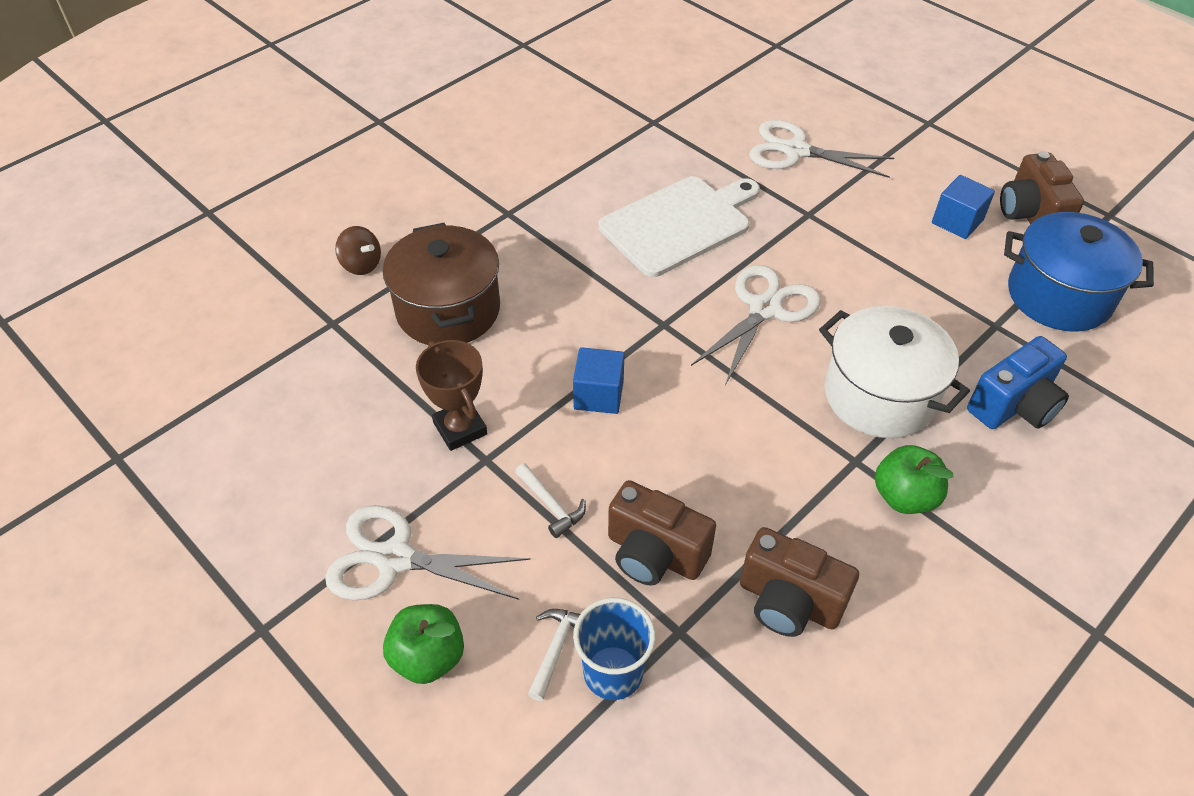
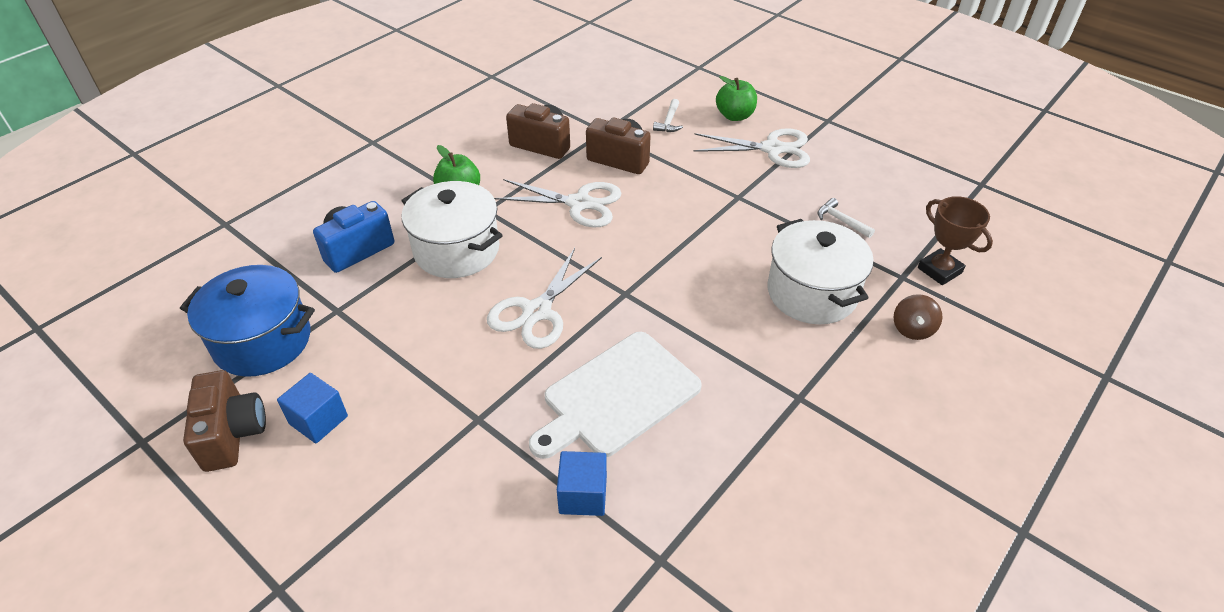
camera: 175 degrees right, 5 degrees down
brown spinning top [335,226,381,275] -> brown spinning top turned 105 degrees counterclockwise [894,294,942,340]
brown pot [383,223,500,345] -> white pot [767,219,874,324]
brown trophy [416,340,487,451] -> brown trophy moved to [918,196,993,285]
white hammer [515,463,586,538] -> white hammer moved to [817,198,875,238]
blue cube [573,347,624,414] -> blue cube moved to [557,451,607,516]
blue cup [573,597,656,700] -> none
white scissors [749,120,894,178] -> white scissors moved to [494,179,622,227]

